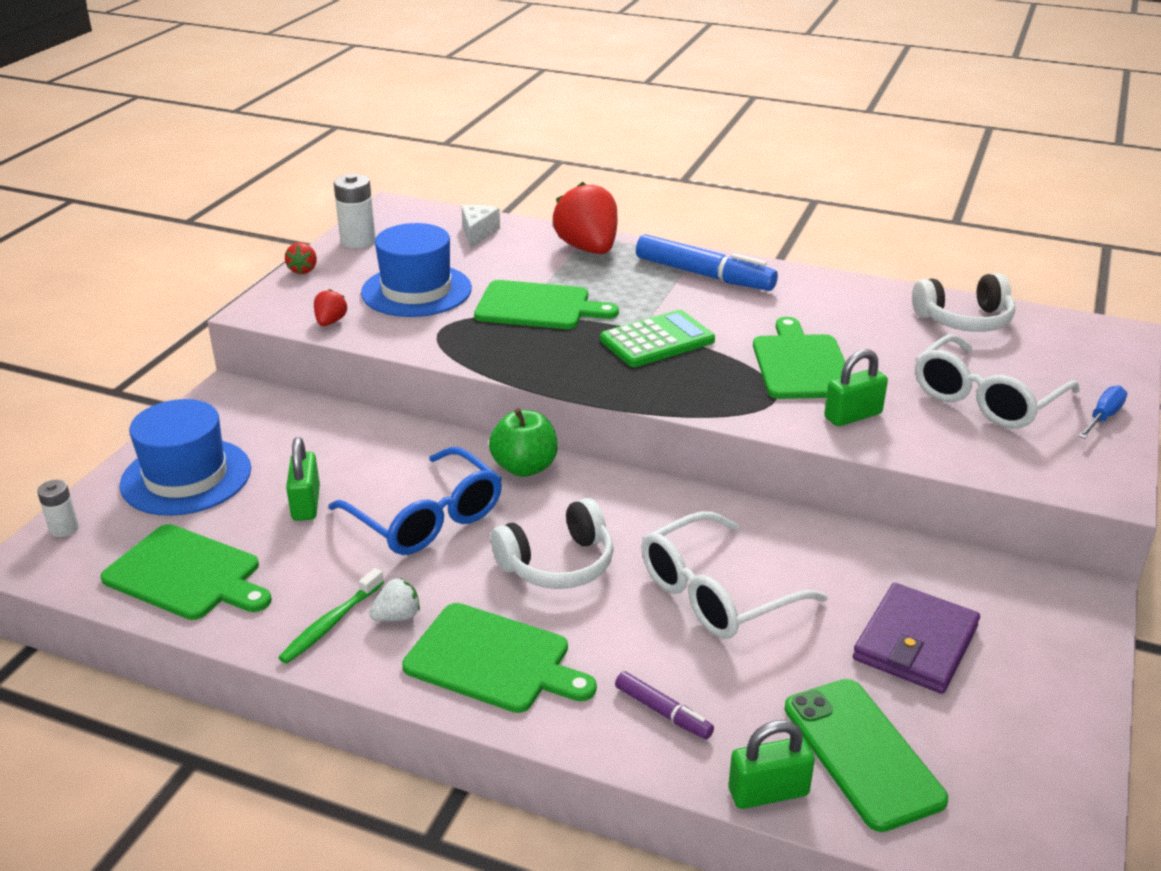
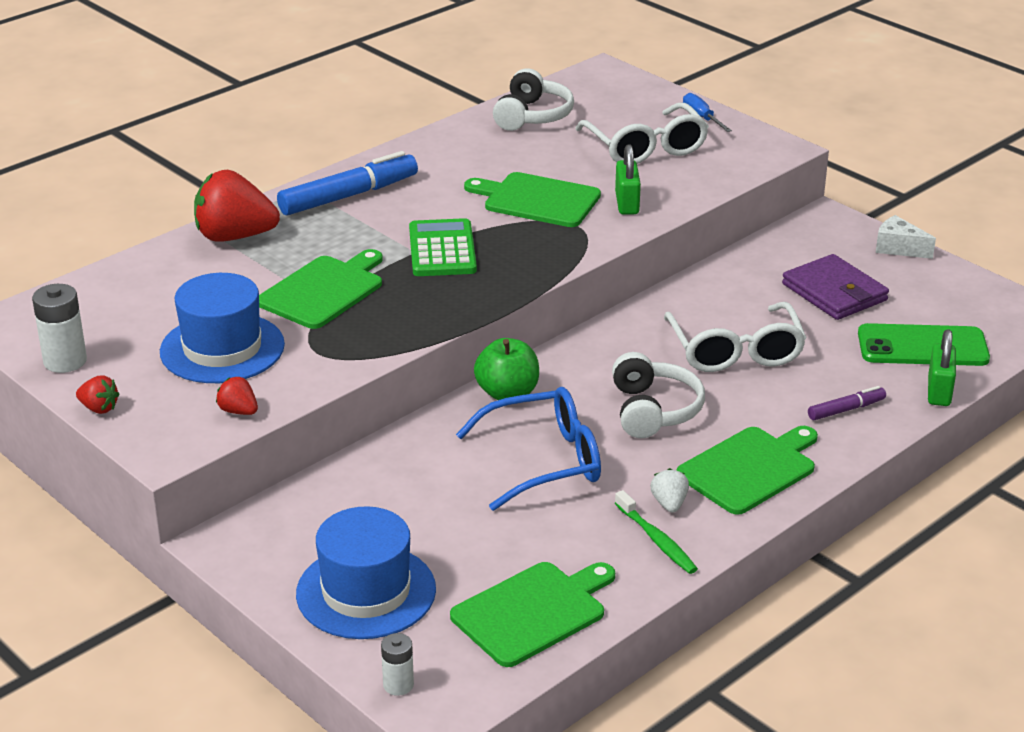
camera: 65 degrees left, 0 degrees up
green padlock [286,437,320,521] -> none
white cheese [461,205,500,248] -> white cheese moved to [876,215,936,259]

